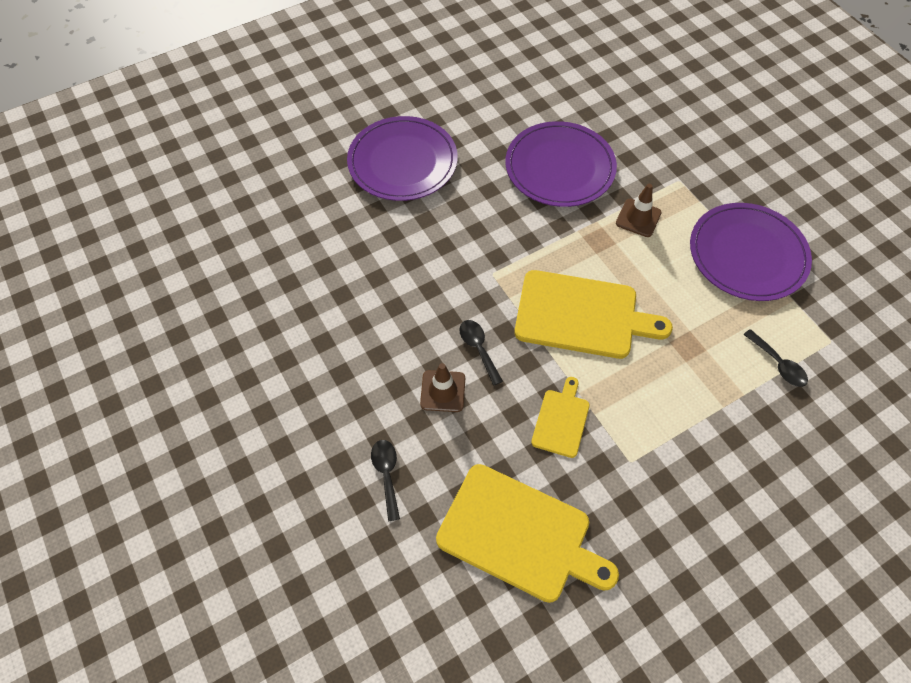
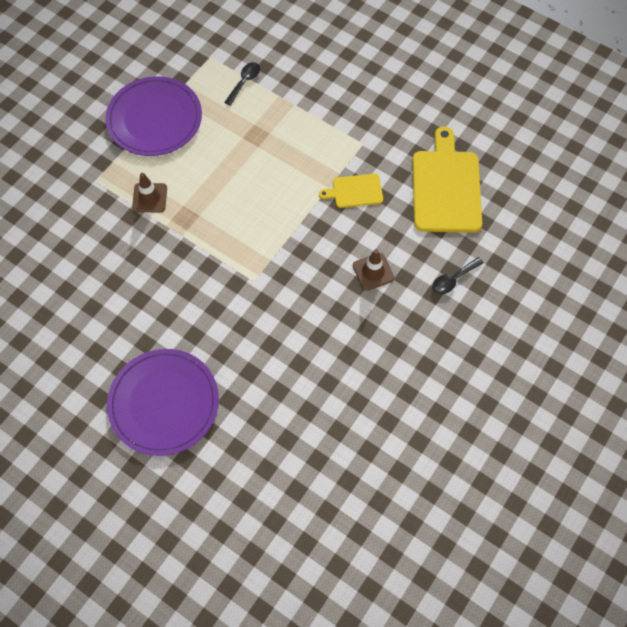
camera: 115 degrees left, 5 degrees up
black spoon [459,320,503,386] -> none
purple plate [505,121,617,207] -> none
yellow cutting board [514,270,673,359] -> none

